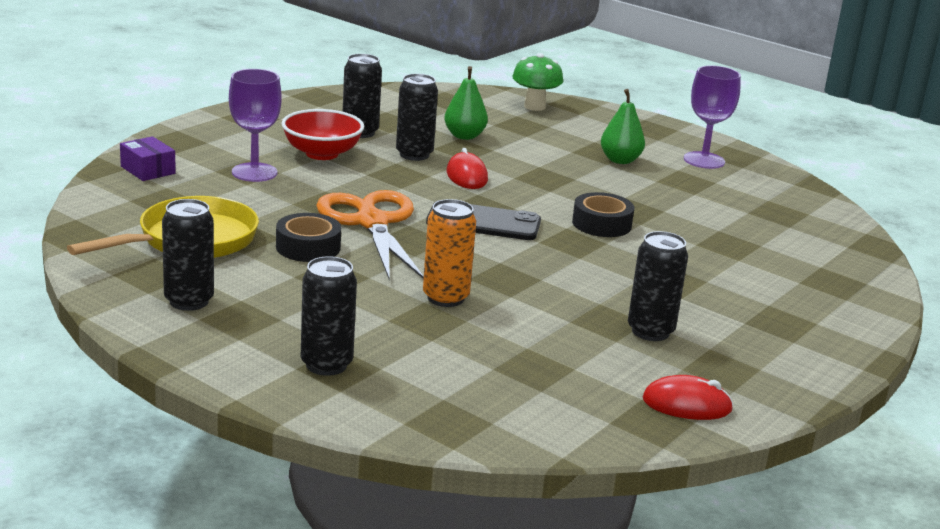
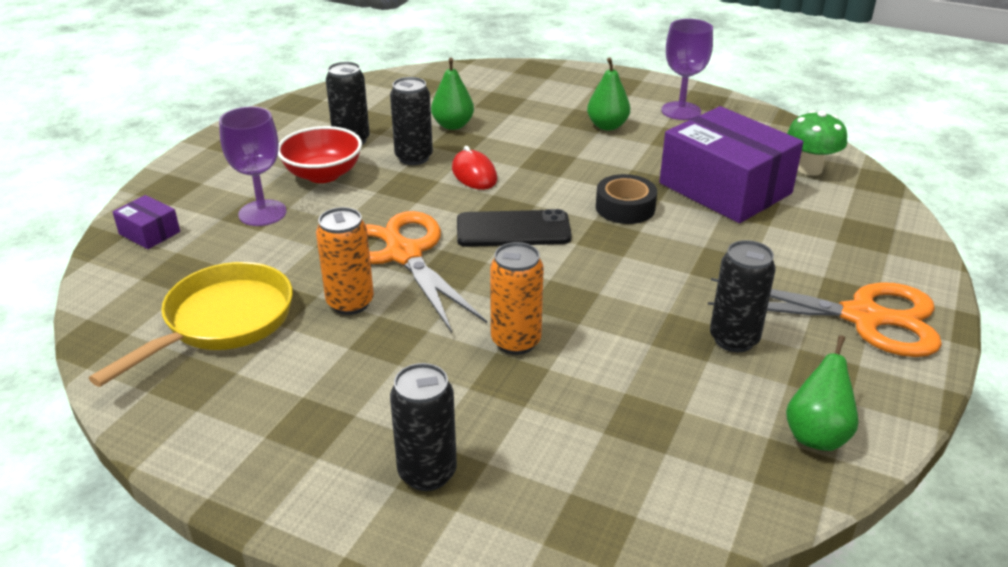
camera: 10 degrees left, 10 degrees up
black can [162,199,214,311] -> none
black tape [276,213,341,262] -> orange can [316,207,374,315]
green mushroom [512,53,563,111] -> green mushroom moved to [787,110,847,176]
red mouse [642,375,733,420] -> green pear [786,335,858,451]
none -> purple box [660,106,803,223]
none -> orange scissors [708,278,942,357]

